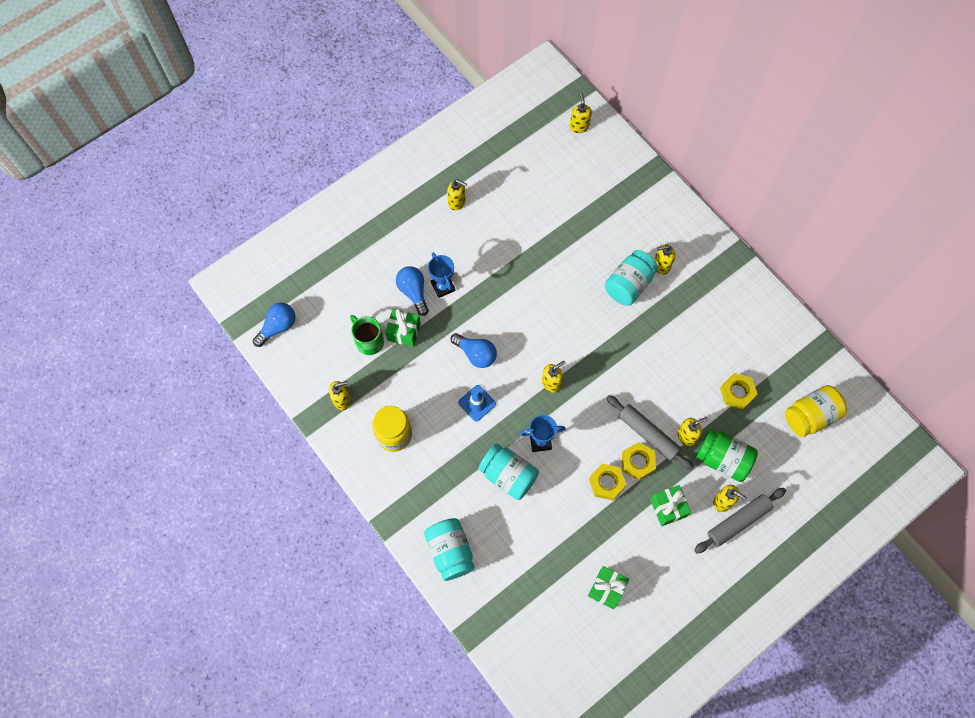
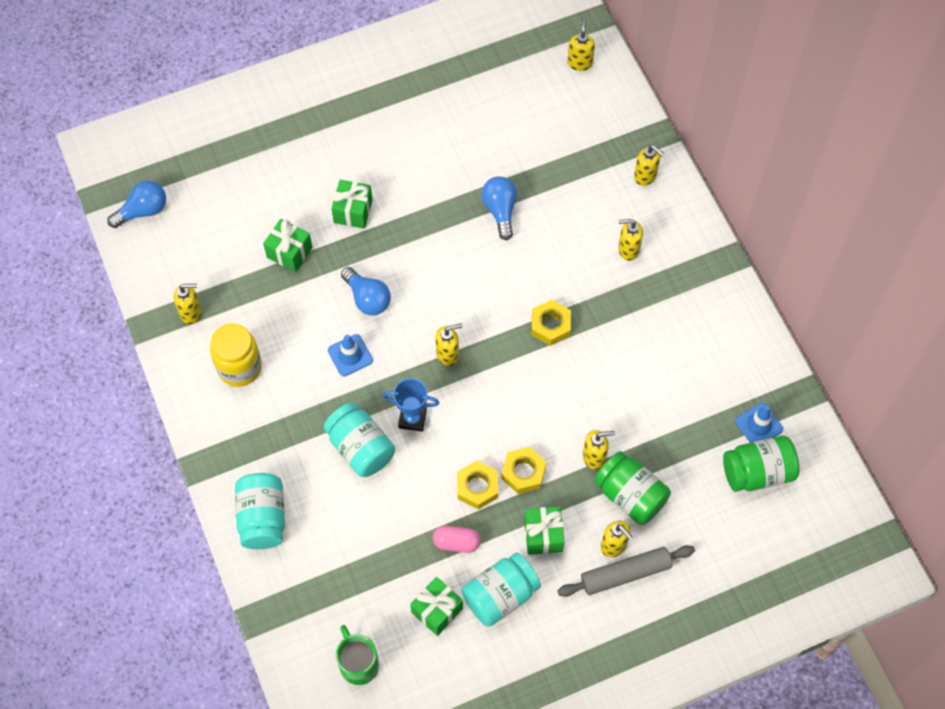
camera: 15 degrees right, 5 degrees down
green mug [350,315,384,355] -> green mug moved to [336,625,379,685]
blue light bulb [396,266,429,316] -> blue light bulb moved to [481,176,517,240]
blue trophy [428,253,455,298] -> green gift [331,180,372,228]
yellow soap dispenser [447,179,467,210] -> yellow soap dispenser moved to [634,145,664,186]
turquoise jar [605,250,658,306] -> turquoise jar moved to [462,553,541,627]
grey rolling pin [607,395,694,470] -> none
yellow nut [720,373,758,409] -> yellow nut moved to [531,300,571,346]
yellow jar [785,385,847,437] -> green jar [723,436,800,492]
none -> pink capsule [433,526,480,553]
none -> blue traffic cone [735,403,783,443]

